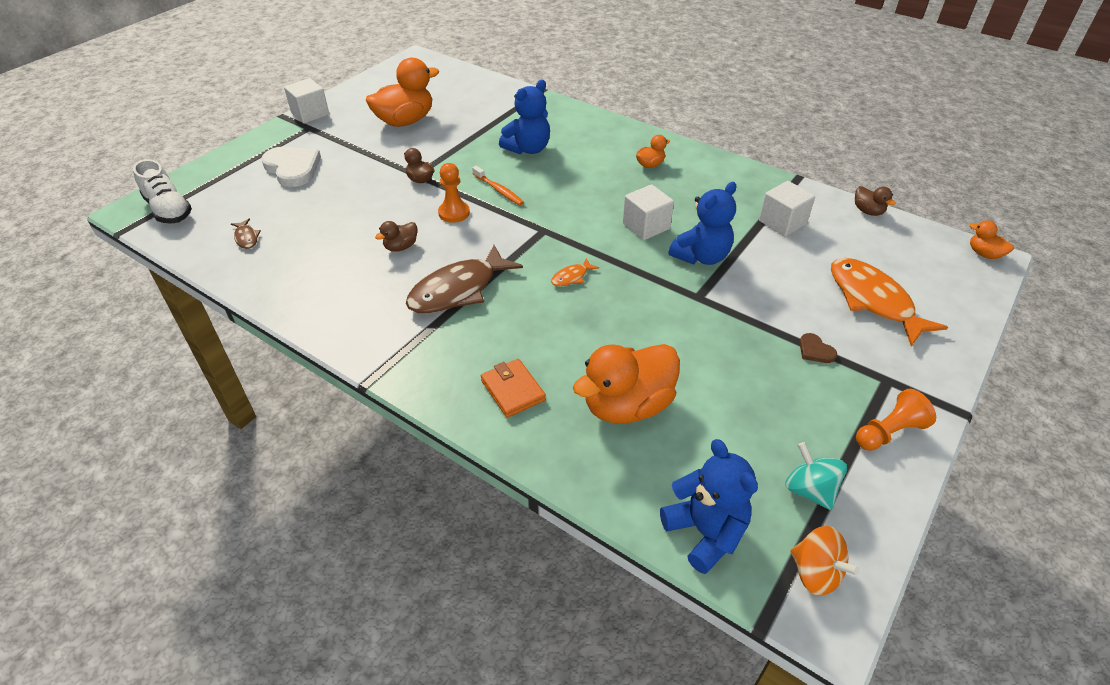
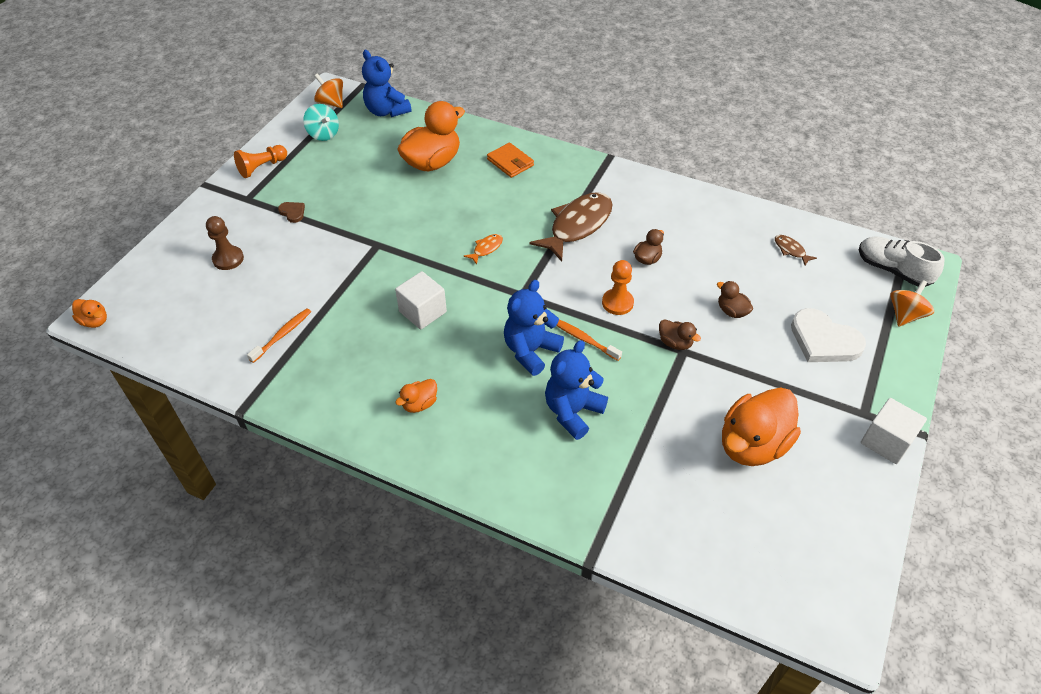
camera: 170 degrees right, 5 degrees up
blue teddy bear [669,182,736,265] -> blue teddy bear moved to [504,280,564,376]
white cube [759,181,815,237] -> orange toothbrush [247,308,311,363]
orange fish [831,258,948,346] -> brown pawn [206,216,244,270]
brown duck [855,186,895,216] -> brown duck moved to [717,281,753,318]
none -> orange spinning top [890,280,934,327]

